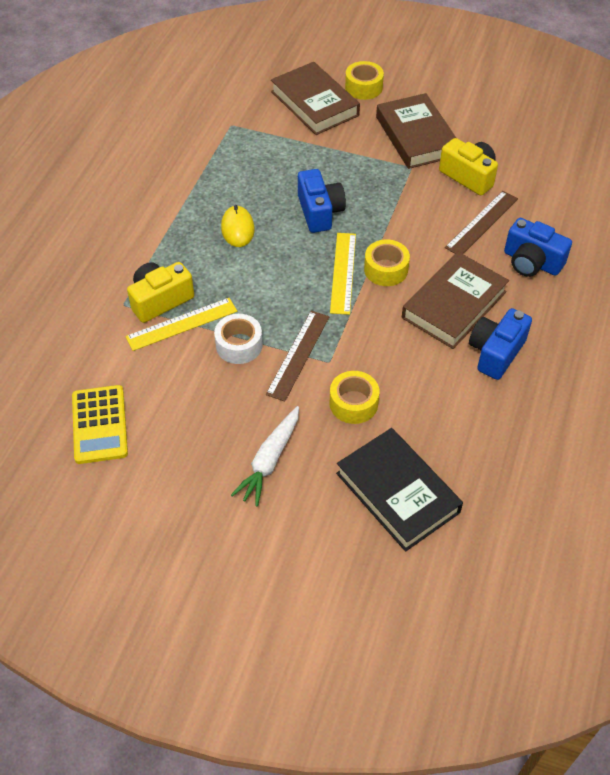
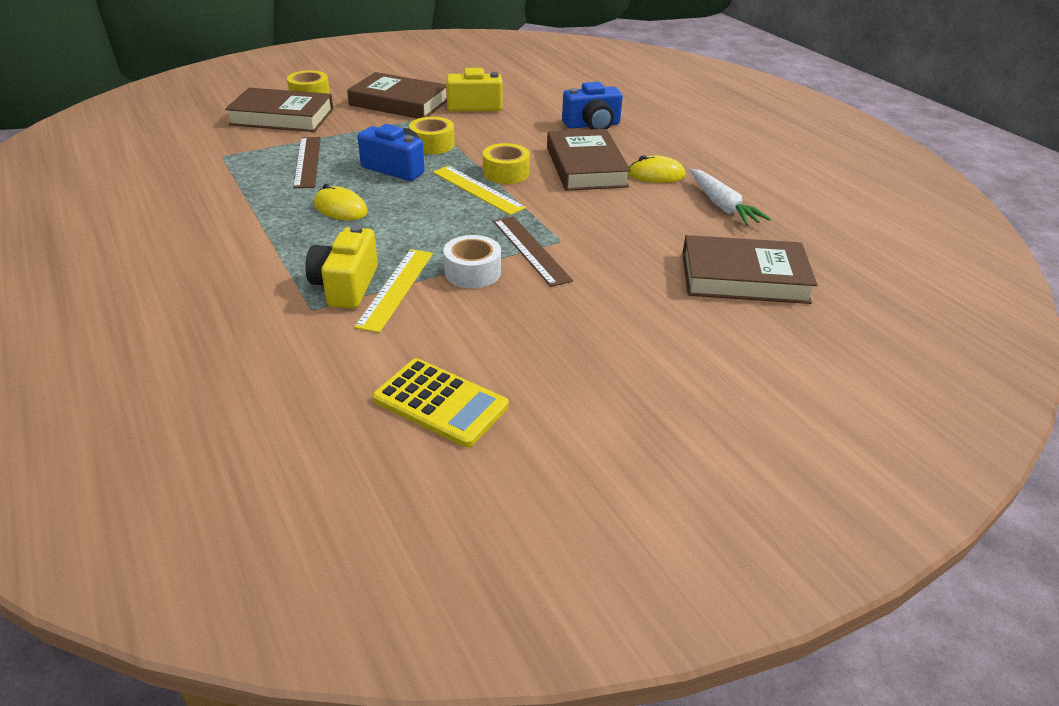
camera: 50 degrees left, 15 degrees down
white carrot [231,406,299,507] -> white carrot moved to [690,169,771,226]
yellow tape [330,371,379,424] -> yellow tape moved to [409,117,455,154]
black book [336,428,463,552] -> brown book [682,235,817,304]
brown ruler [445,191,518,254] -> brown ruler moved to [293,137,321,189]
blue camera [469,308,532,380] -> yellow mouse [628,155,686,183]

